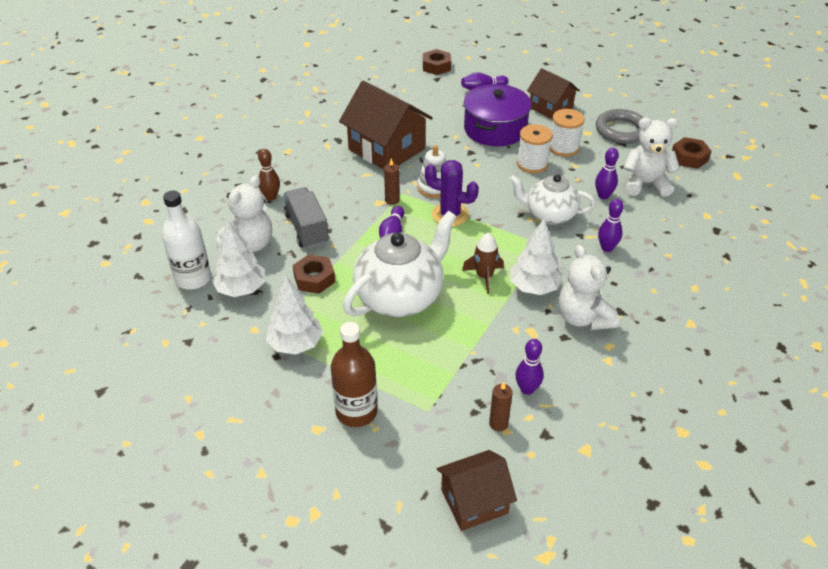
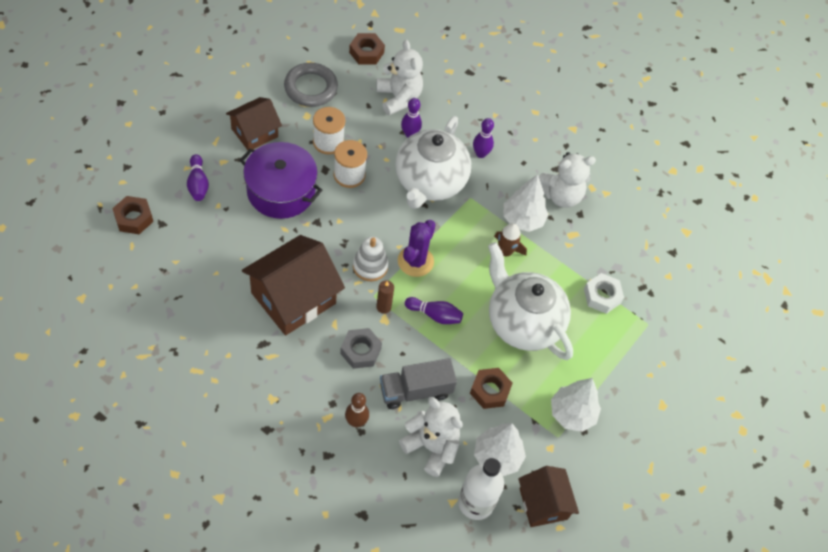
camera: 90 degrees left, 15 degrees up
brown bottle [331,322,378,427] -> none
brown house [436,450,517,531] -> brown house moved to [518,466,579,527]
brown candle [489,382,513,431] -> none
white teapot [509,174,596,225] -> white teapot [395,116,471,209], size x1.54
purple bowling pin [515,339,544,395] -> none
white teddy bear [623,118,680,197] -> white teddy bear turned 150 degrees clockwise [376,40,423,115]
none -> grey nut [340,328,382,369]
none -> white nut [584,273,624,314]

